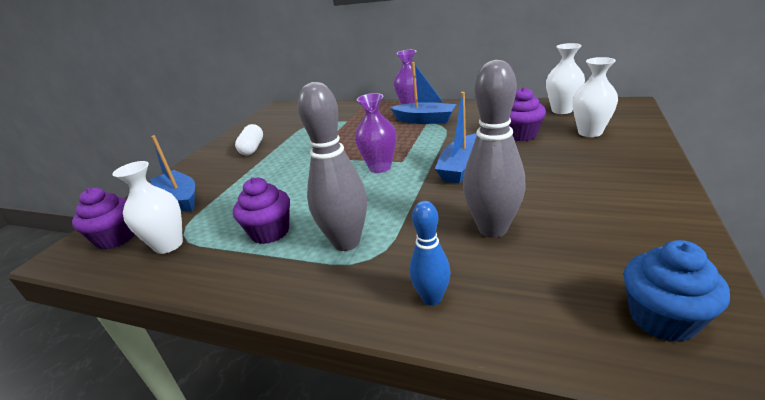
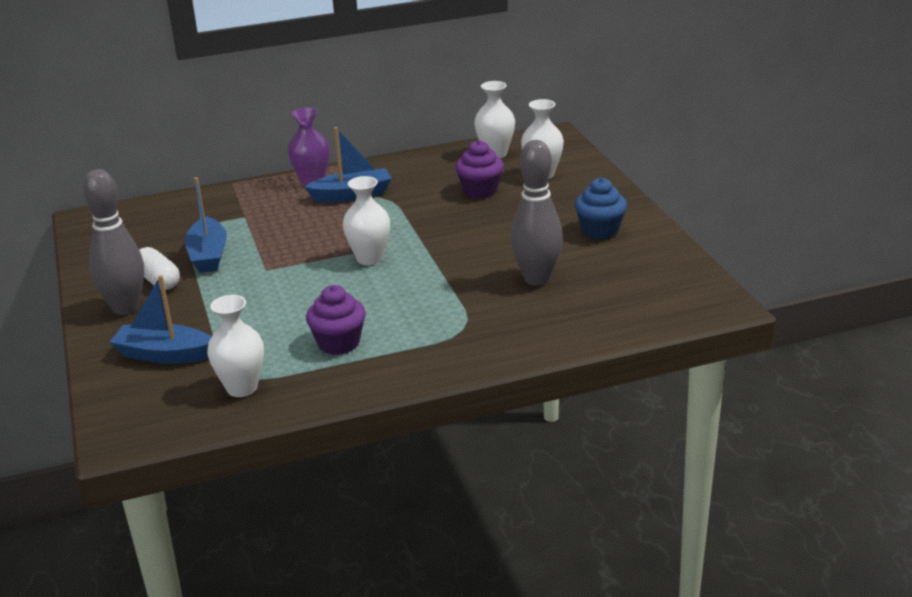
camera: 40 degrees left, 0 degrees up
purple cupcake [72,188,134,250] -> none
grey bowling pin [298,82,367,251] -> grey bowling pin moved to [83,169,144,315]
purple vase [355,93,396,173] -> white vase [343,176,390,265]
blue bowling pin [410,201,451,306] -> none
blue boat [435,92,477,183] -> blue boat moved to [185,177,227,273]
blue cupcake [623,240,730,342] -> blue cupcake moved to [575,177,627,240]

